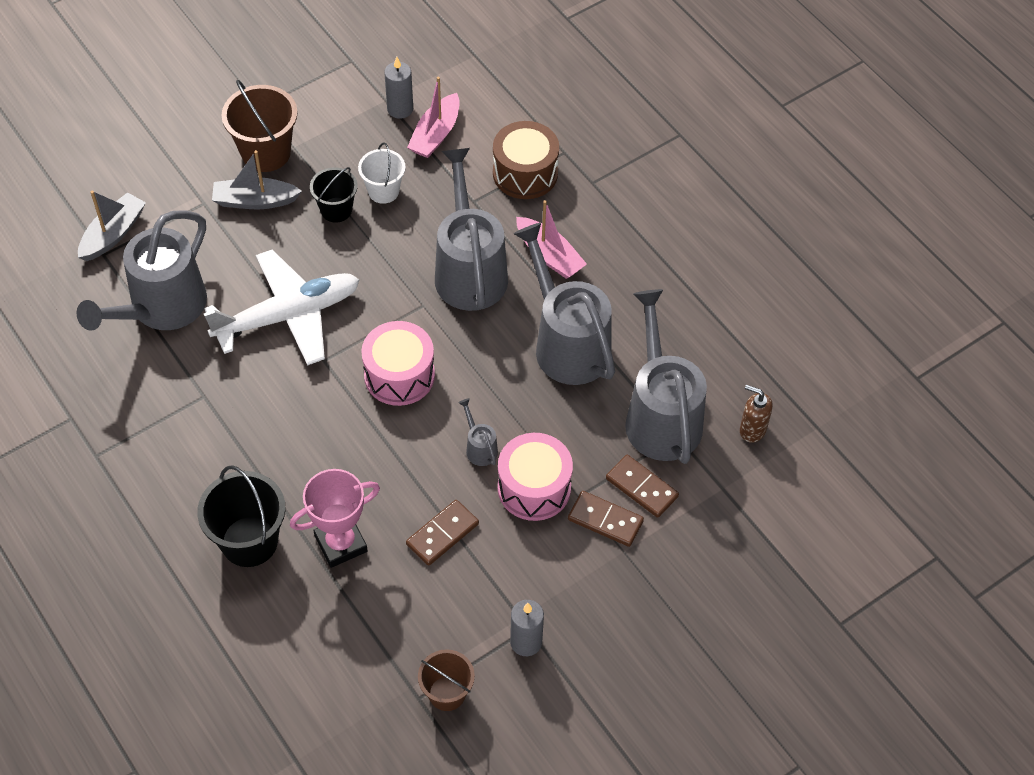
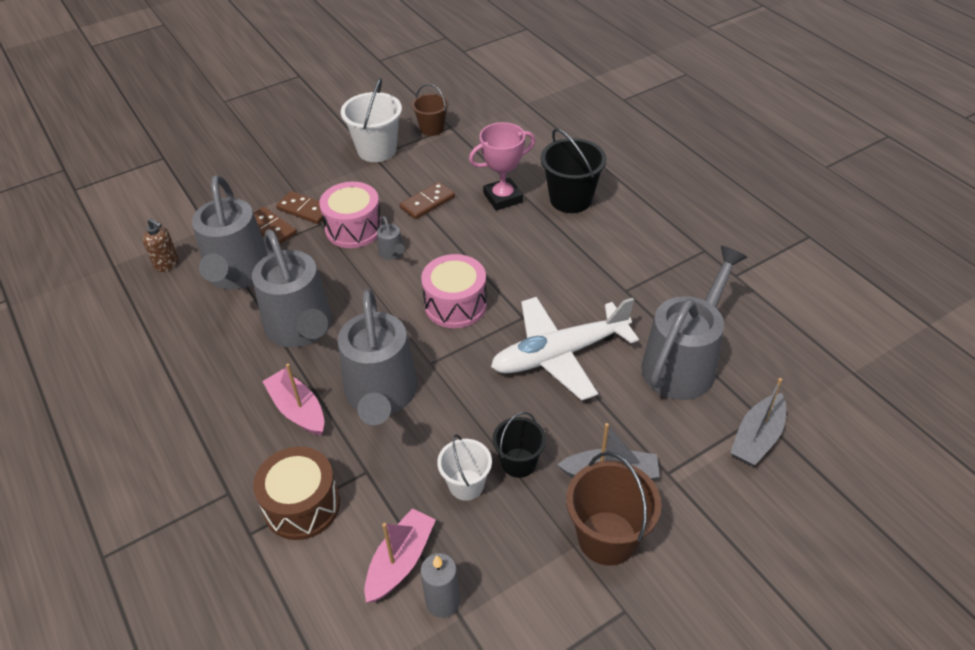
camera: 175 degrees left, 10 degrees down
grey candle [510,600,544,656] -> white bucket [341,78,402,162]

